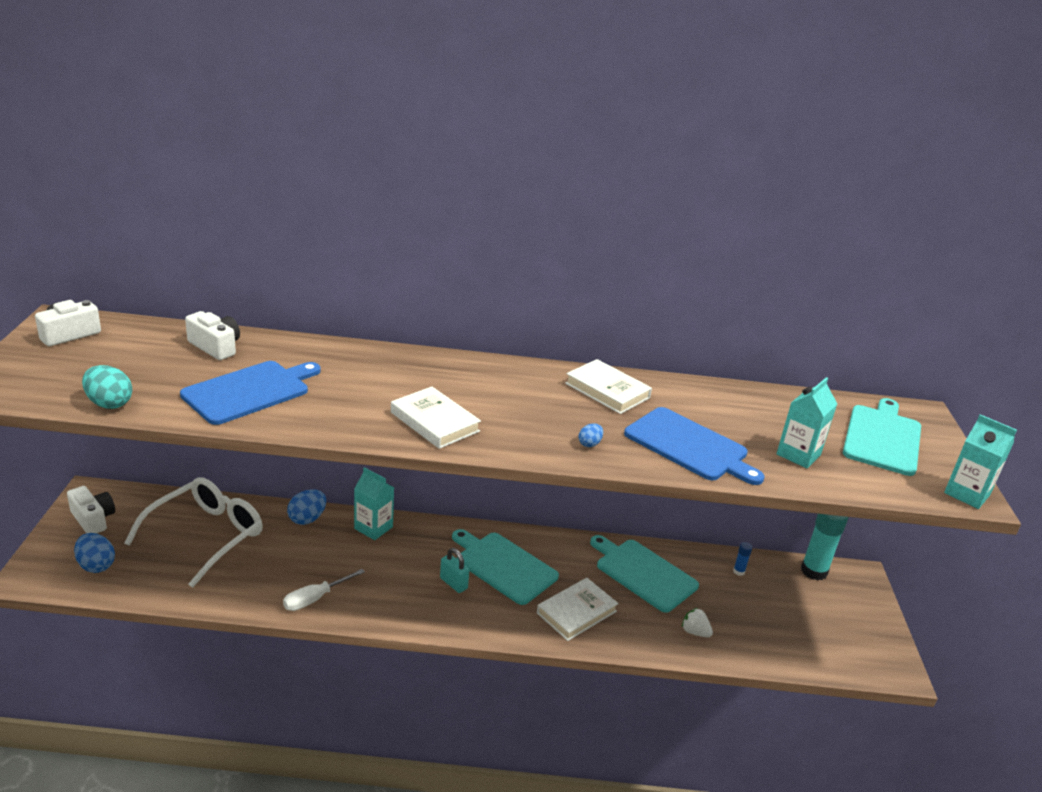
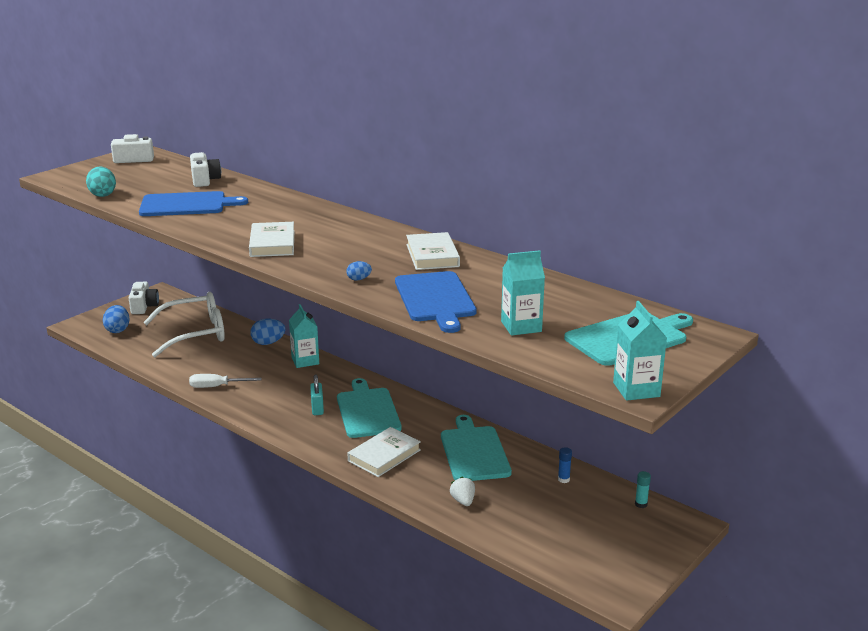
camera: 40 degrees right, 5 degrees down
white book [537,578,619,641] -> white book turned 45 degrees counterclockwise [348,427,421,477]
turquoise glue stick [801,514,849,581] -> turquoise glue stick [635,471,651,508], size x0.44

